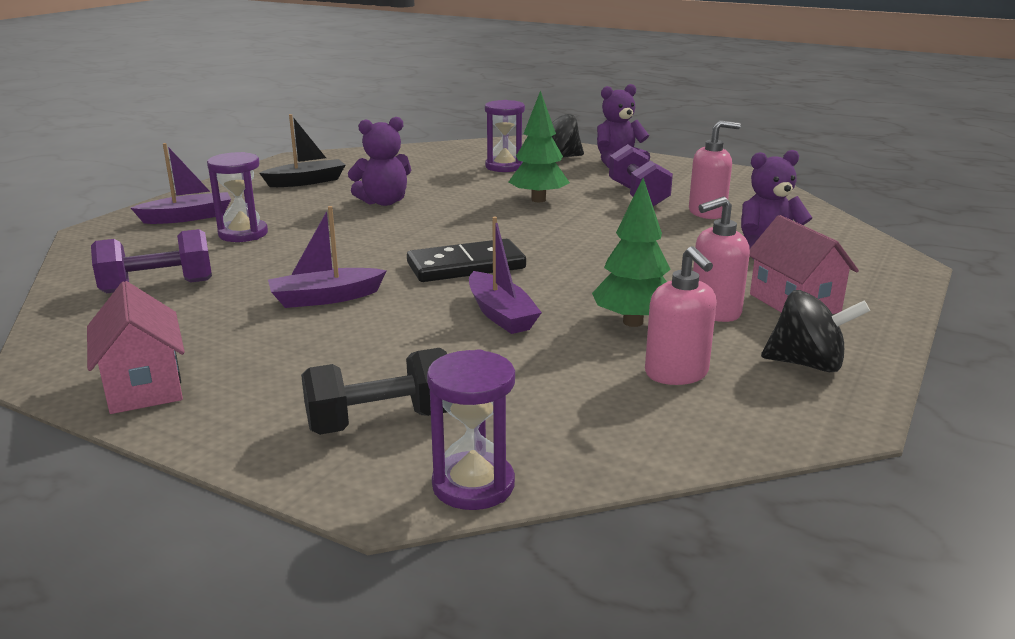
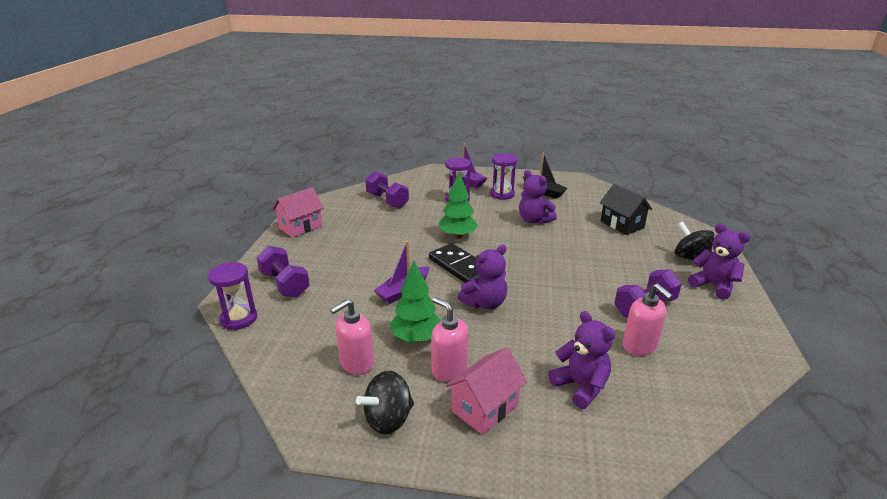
camera: 70 degrees right, 5 degrees up
purple boat [268,206,387,308] -> none
black dumbbell [301,348,447,435] -> purple dumbbell [257,246,310,297]
purple hourglass [485,100,525,172] -> purple hourglass moved to [490,153,517,200]
green tree [509,90,570,202] -> green tree moved to [439,172,478,239]
black spinning top [761,290,870,372] -> black spinning top turned 60 degrees clockwise [356,371,414,434]
none -> purple teddy bear [458,244,507,309]
none -> black house [600,184,653,235]

